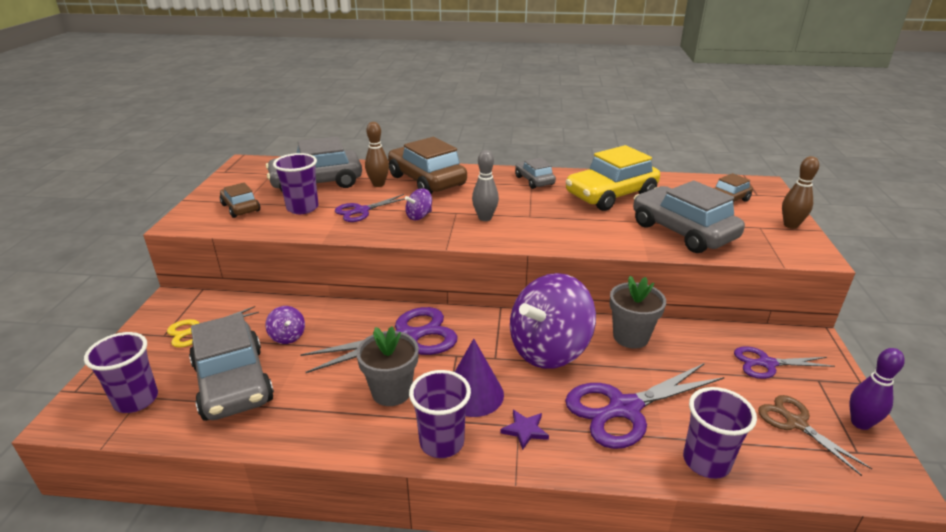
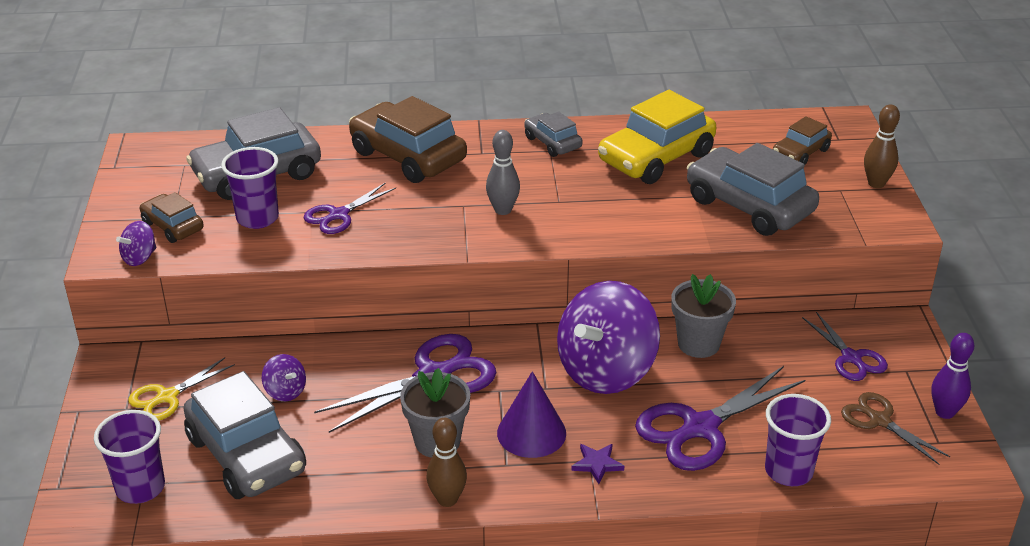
camera: 10 degrees left, 5 degrees up
brown bowling pin [365,122,389,187] -> brown bowling pin moved to [426,418,467,507]
purple spinning top [405,188,432,220] -> purple spinning top moved to [116,221,156,266]
purple cup [409,370,471,458] -> none
purple scissors [734,346,835,379] -> purple scissors turned 105 degrees counterclockwise [802,312,888,381]

